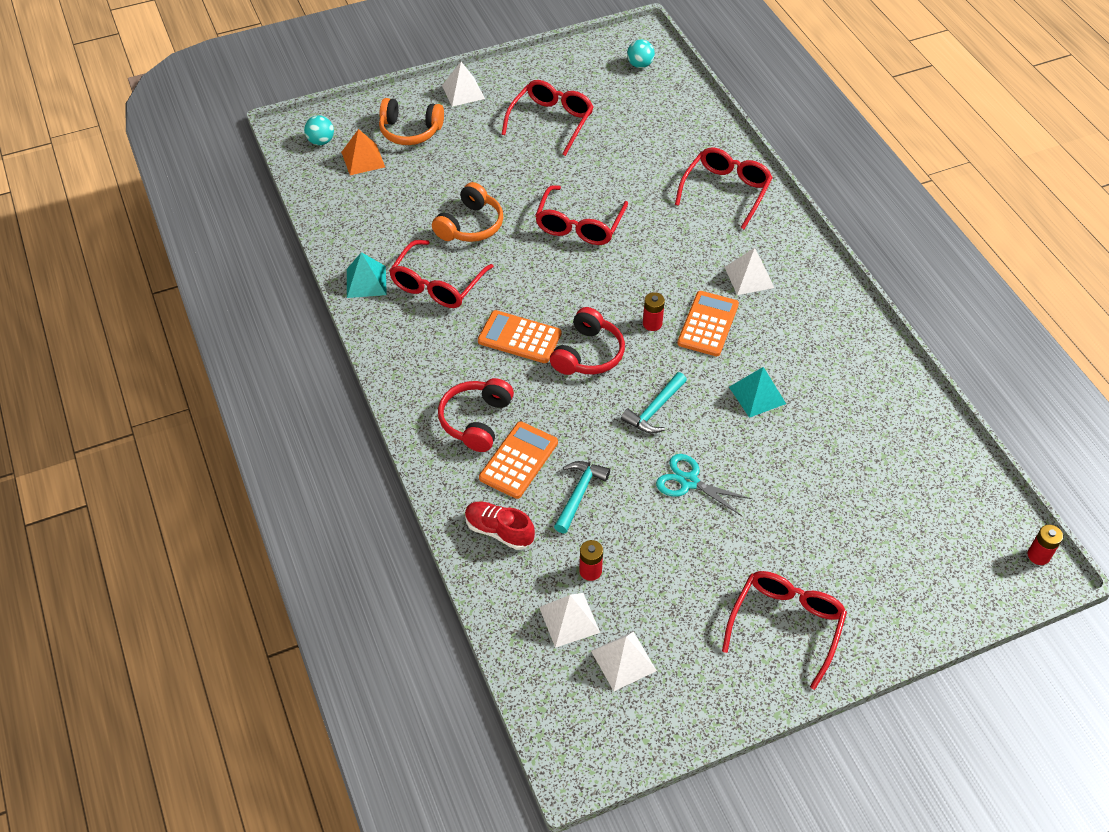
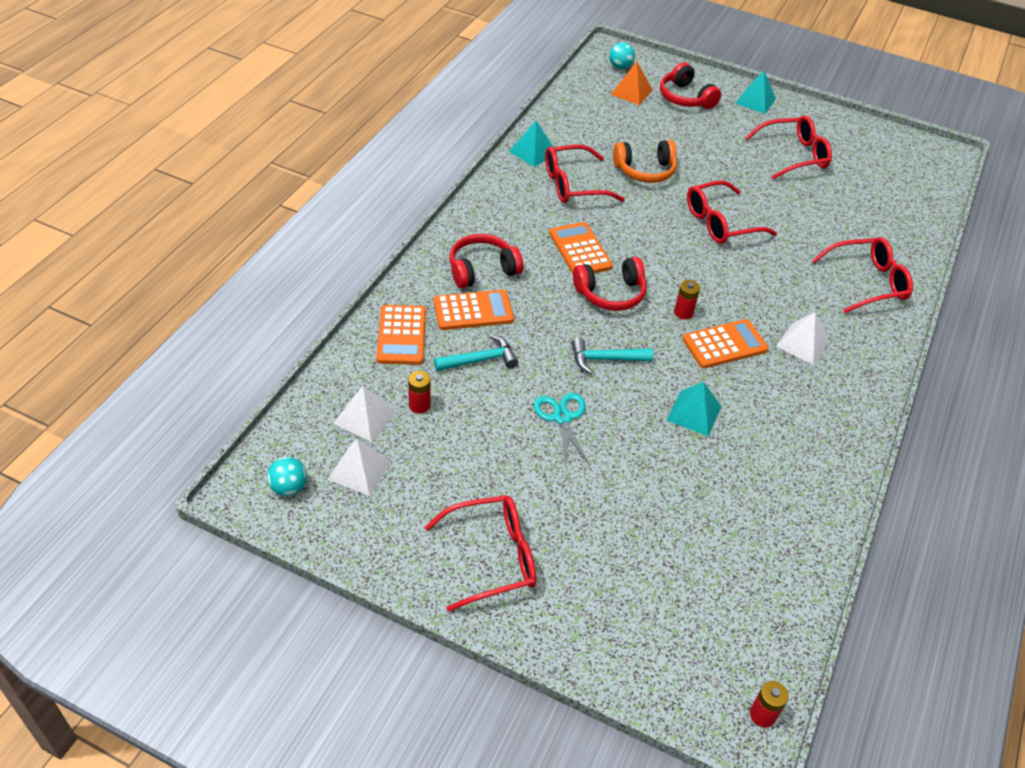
camera: 45 degrees right, 5 degrees down
orange headphones [379,98,444,145] -> red headphones [660,62,721,109]
white pyramid [442,62,485,107] -> turquoise pyramid [735,71,776,114]
red shoe [465,501,535,550] -> orange calculator [376,305,426,365]
turquoise ball [627,40,655,68] -> turquoise ball moved to [267,457,307,496]

